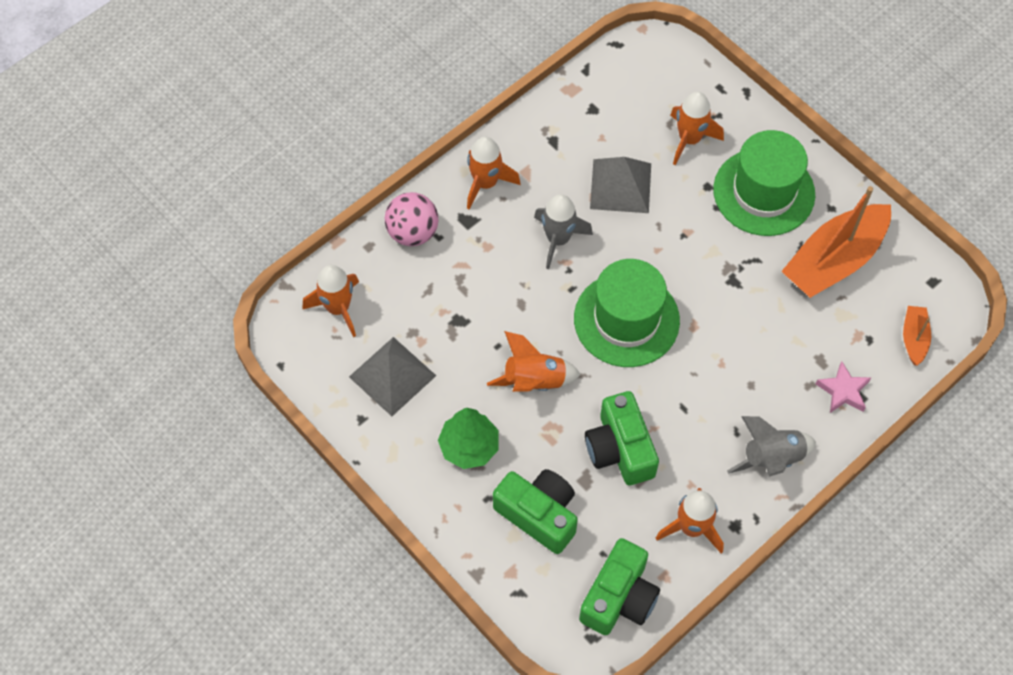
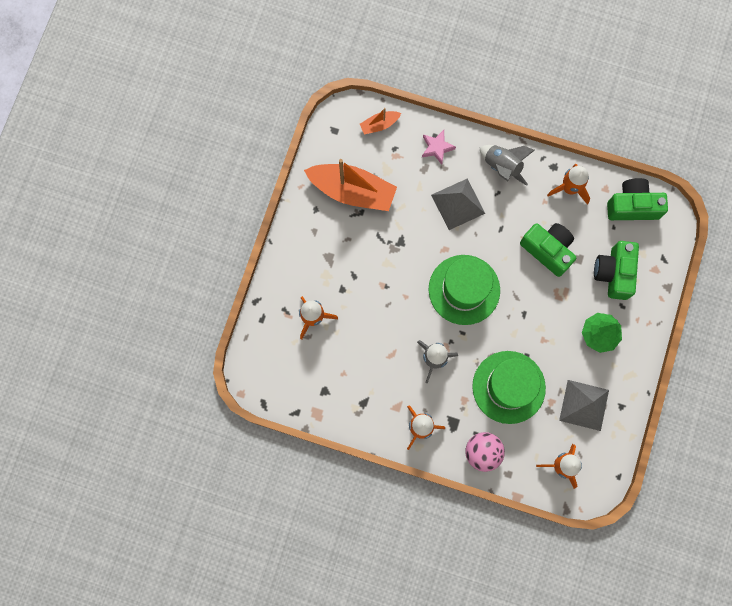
camera: 120 degrees left, 15 degrees up
orange rocket [487,331,581,392] -> none
green camera [585,391,659,486] -> green camera turned 90 degrees counterclockwise [520,223,576,277]
grey pyramid [590,157,651,213] -> grey pyramid moved to [431,179,485,230]
green hat [713,130,815,236] -> green hat moved to [472,351,546,424]

